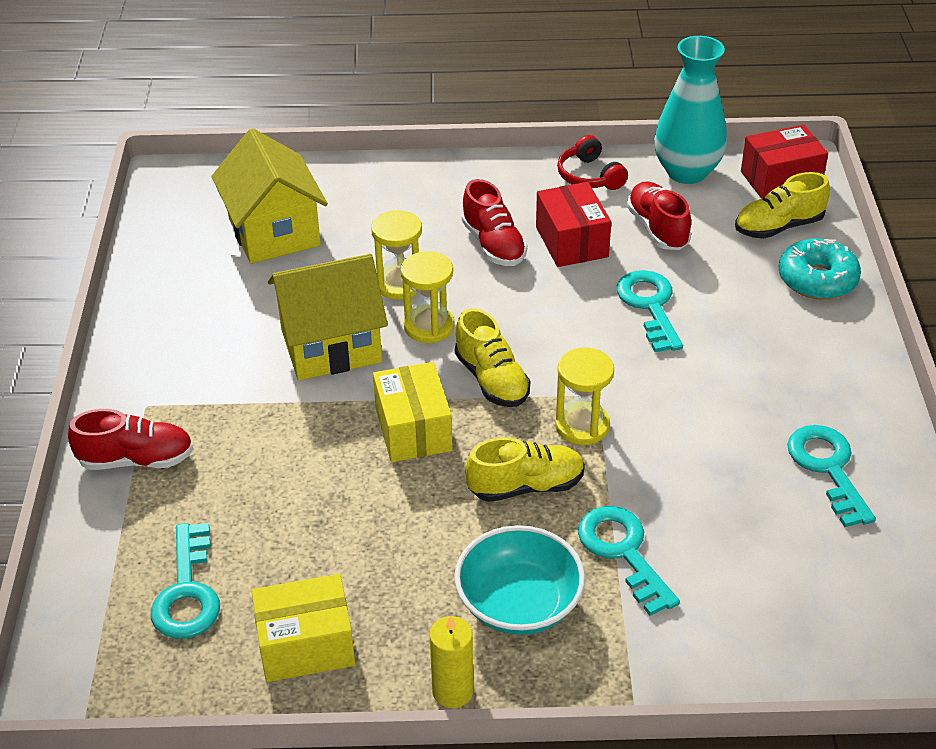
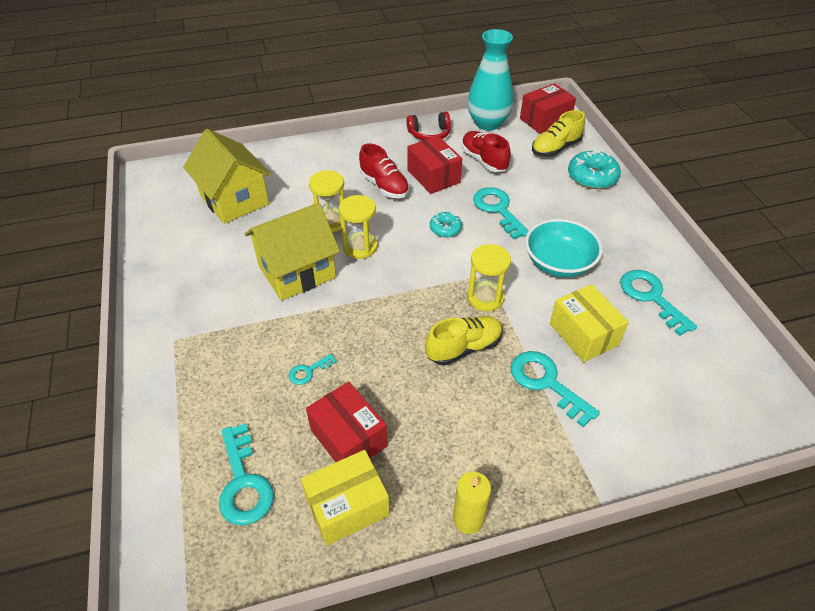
camera: 15 degrees left, 5 degrees up
red shoe [68,409,193,470] -> none
yellow box [373,362,452,462] -> yellow box moved to [550,284,629,362]
turquoise bowl [454,525,585,635] -> turquoise bowl moved to [525,219,603,277]
yellow shoe [455,308,530,407] -> none
red headphones [557,135,628,190] -> red headphones turned 60 degrees counterclockwise [407,112,451,140]
none -> turquoise key [289,354,337,385]
none -> red box [306,382,388,462]
none -> turquoise donut [430,212,462,237]

